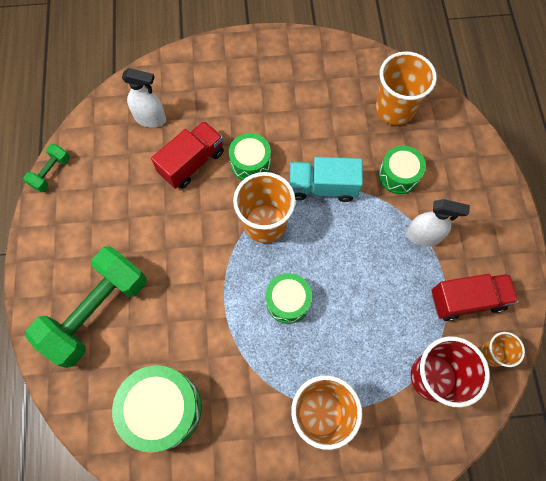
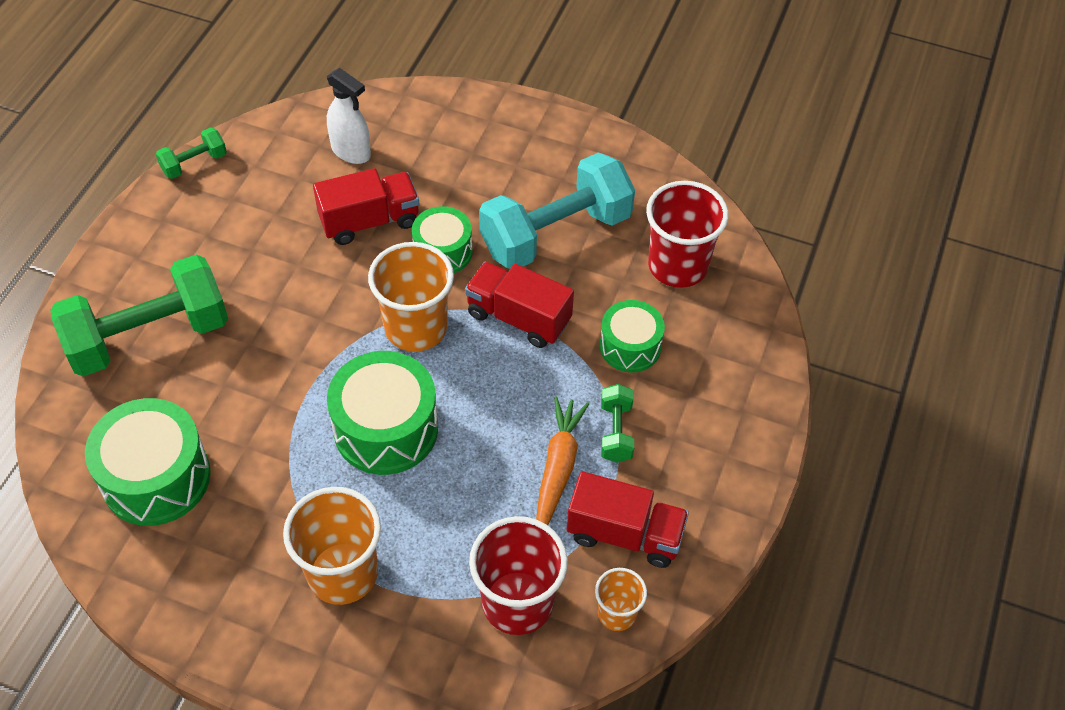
camera: 25 degrees right, 15 degrees down
green drum [266,273,312,324] -> green drum [327,351,438,475], size x1.62
turquoise truck [289,157,363,202] -> red truck [465,262,574,348]
orange cup [376,51,437,125] -> red cup [646,181,729,288]
white spray bottle [406,199,470,247] -> green dumbbell [601,384,634,463]
none -> turquoise dumbbell [479,152,635,269]
none -> orange carrot [536,396,589,525]

